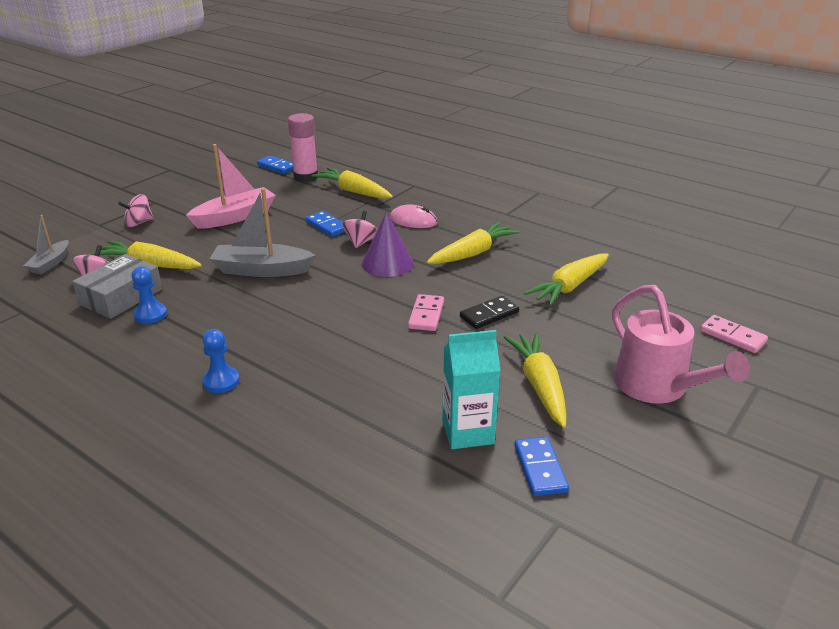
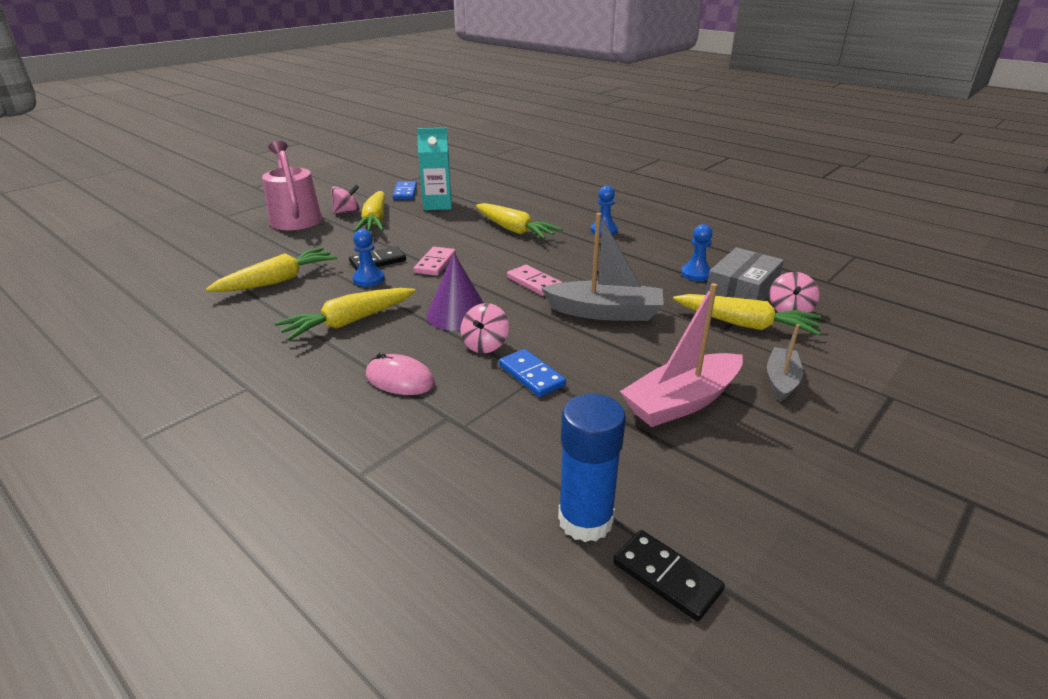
camera: 175 degrees left, 0 degrees up
grey boat [23,215,69,274] -> grey boat moved to [767,324,803,402]
pink spinning top [118,194,154,227] -> pink spinning top moved to [331,185,360,214]
blue domino [257,155,293,174] -> black domino [613,530,725,621]
pink glue stick [288,113,318,182] -> blue glue stick [558,394,626,542]
yellow carrot [312,168,393,199] -> yellow carrot moved to [475,203,563,239]
pink domino [700,315,768,353] -> pink domino moved to [507,265,562,296]
none -> blue pawn [353,229,385,287]

